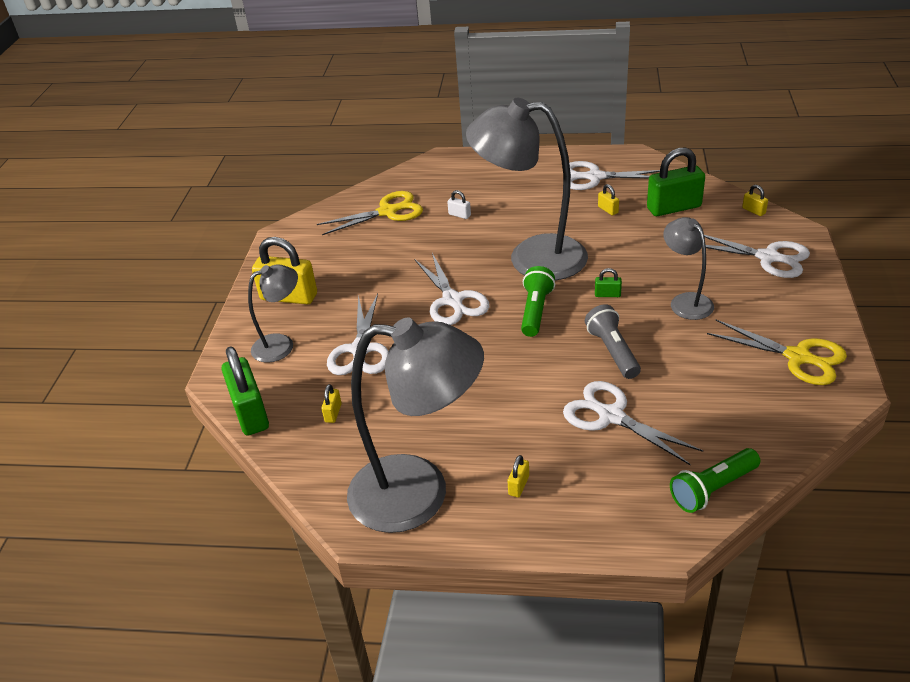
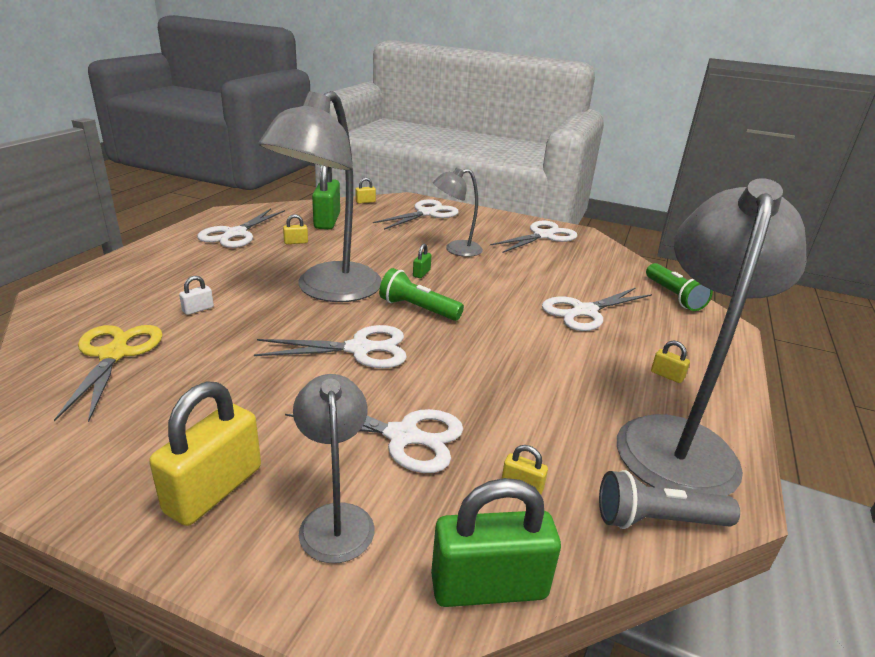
camera: 80 degrees left, 10 degrees down
grey flashlight [585,305,641,379] -> grey flashlight moved to [599,470,740,529]
yellow scissors [707,319,847,385] -> white scissors [490,221,577,253]

